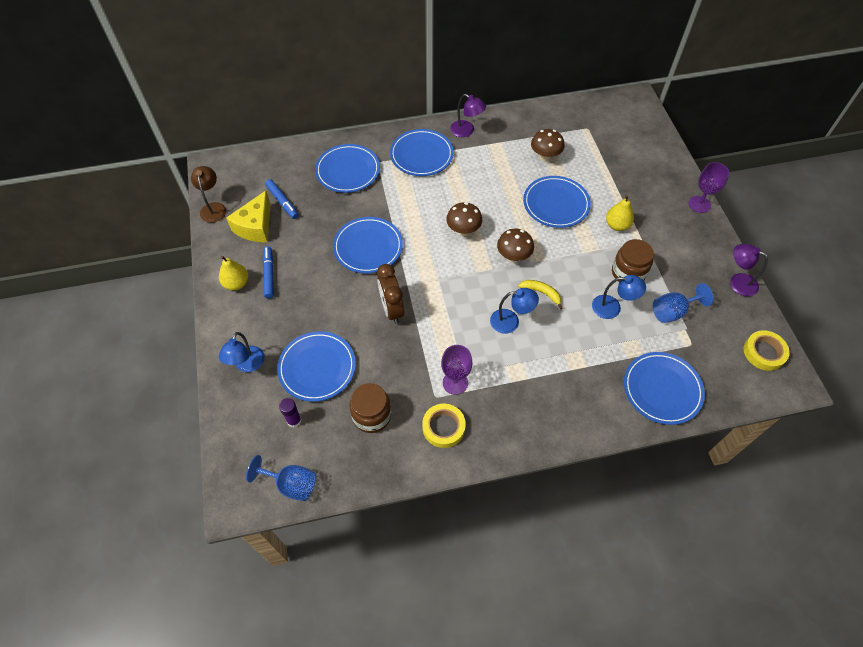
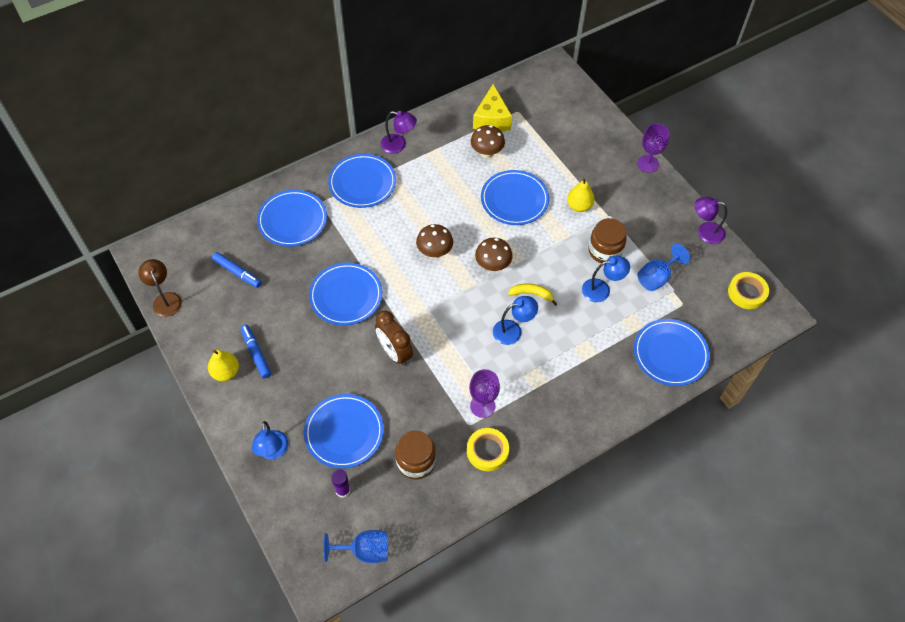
camera: 20 degrees left, 0 degrees up
yellow cheese [226,191,271,242] -> yellow cheese moved to [473,84,512,132]

